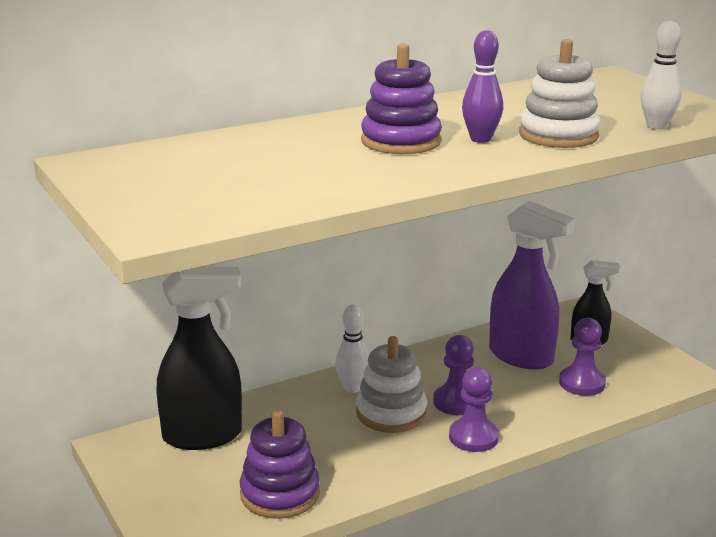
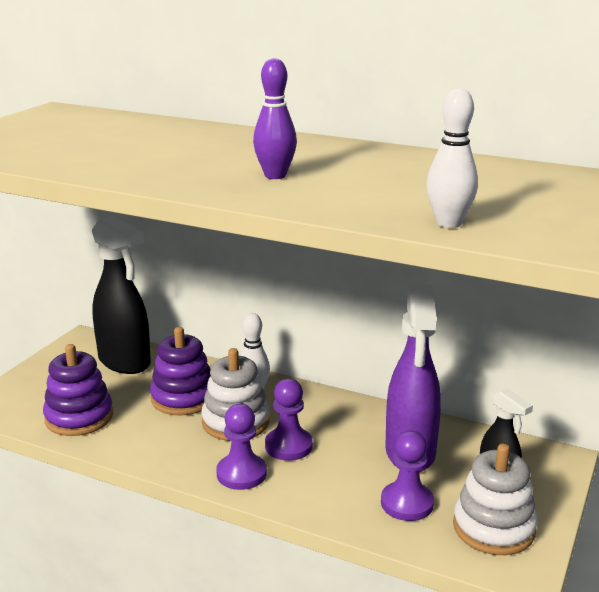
camera: 55 degrees right, 0 degrees up
purple stacking toy [361,43,442,154] -> purple stacking toy moved to [150,327,211,416]
white stacking toy [519,39,600,148] -> white stacking toy moved to [453,444,537,555]

